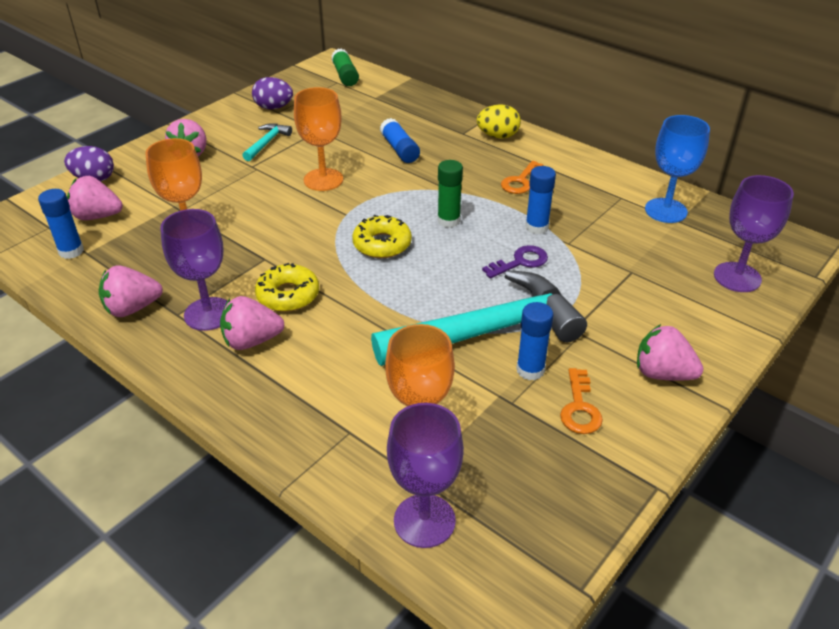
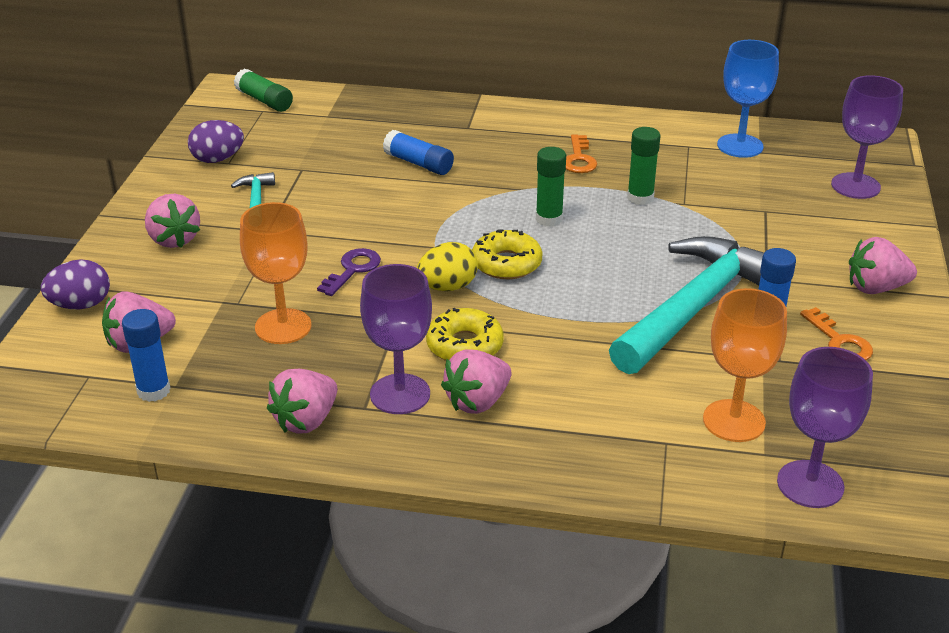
camera: 30 degrees left, 5 degrees down
orange goblet [294,87,343,191] -> none
yellow egg [477,104,521,138] -> yellow egg moved to [417,242,478,291]
purple key [482,245,548,278] -> purple key moved to [317,248,381,296]
blue glue stick [525,166,556,234] -> green glue stick [627,127,661,205]

